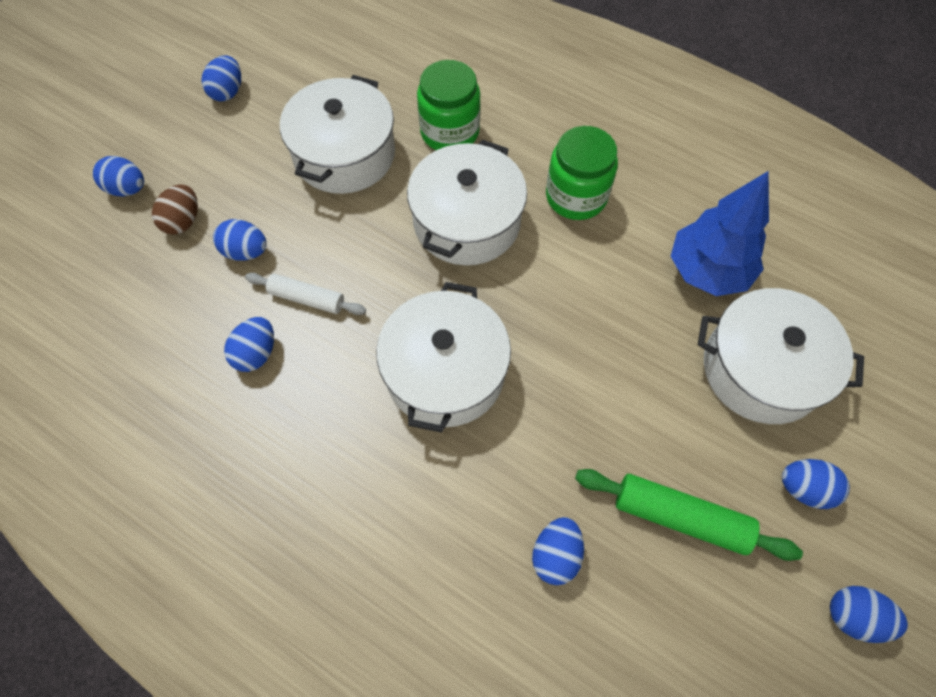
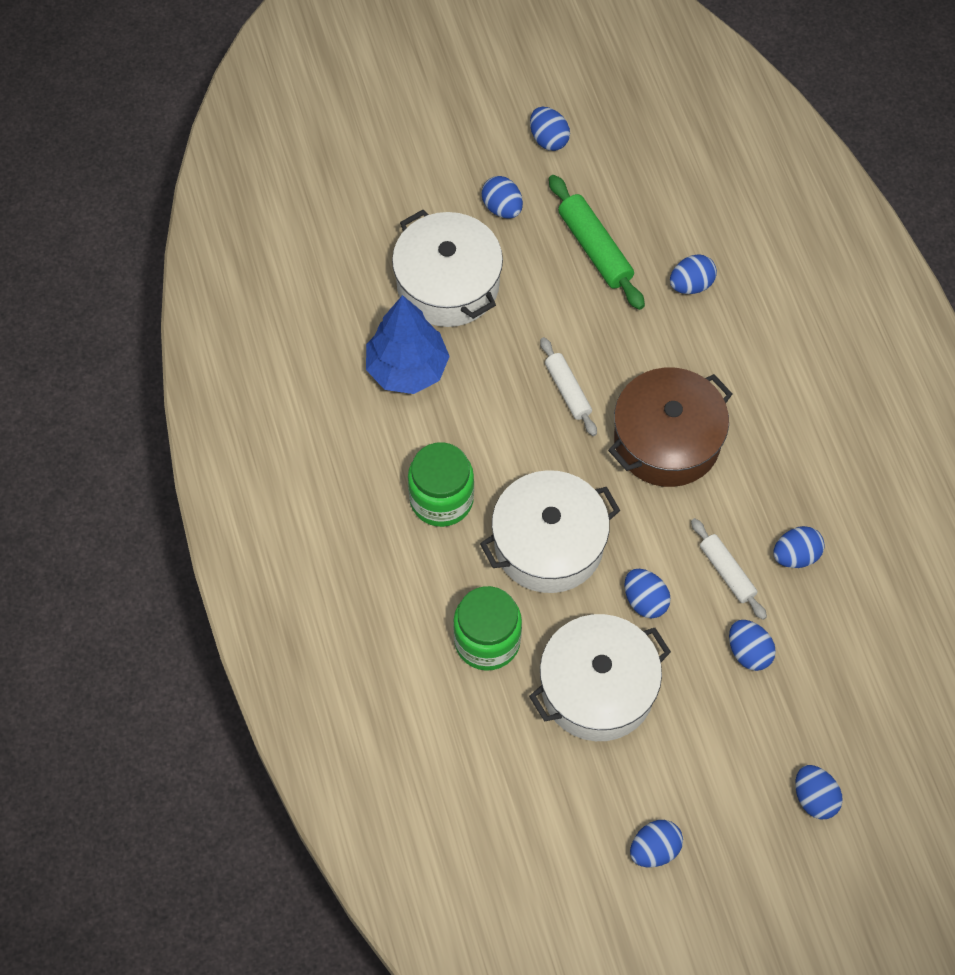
camera: 140 degrees left, 0 degrees up
brown egg [152,184,198,235] -> none
white pot [376,282,511,433] -> brown pot [608,367,732,487]
none -> white rolling pin [540,337,597,436]
none -> blue egg [624,569,671,618]

